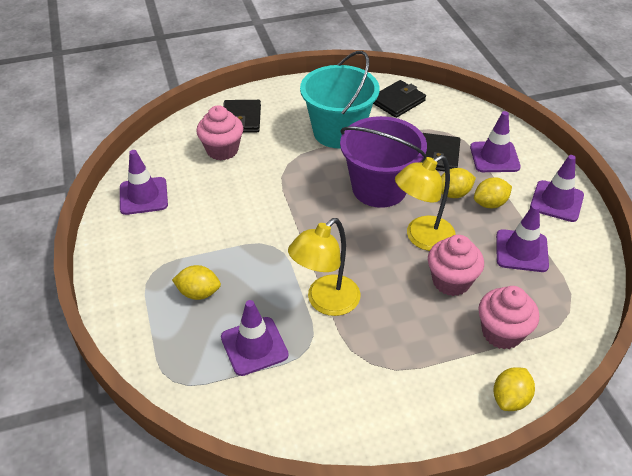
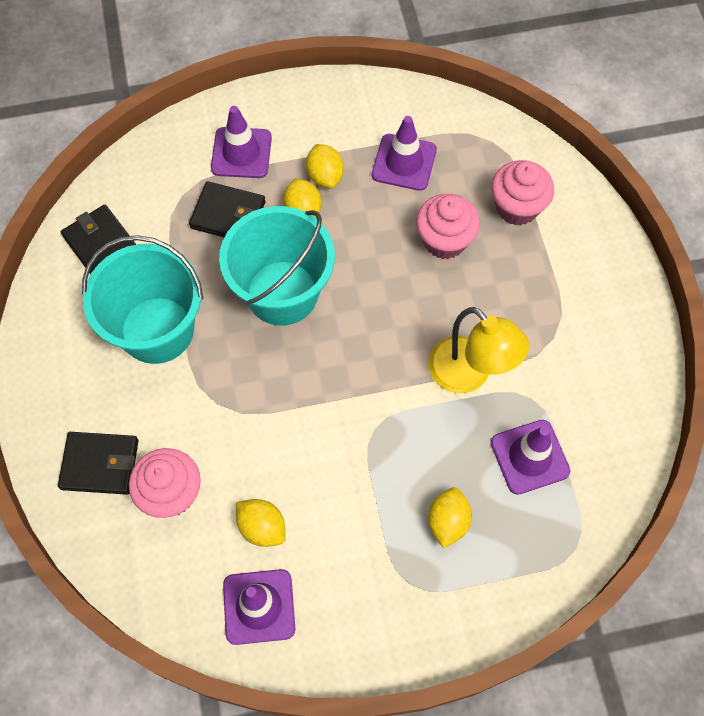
camera: 85 degrees left, 20 degrees up
purple bucket [340,116,427,208] -> turquoise bucket [219,206,335,326]
yellow lamp [395,155,456,251] -> none
yellow lemon [493,367,535,411] -> yellow lemon moved to [236,499,286,547]
purple traffic cone [530,155,584,222] -> none

